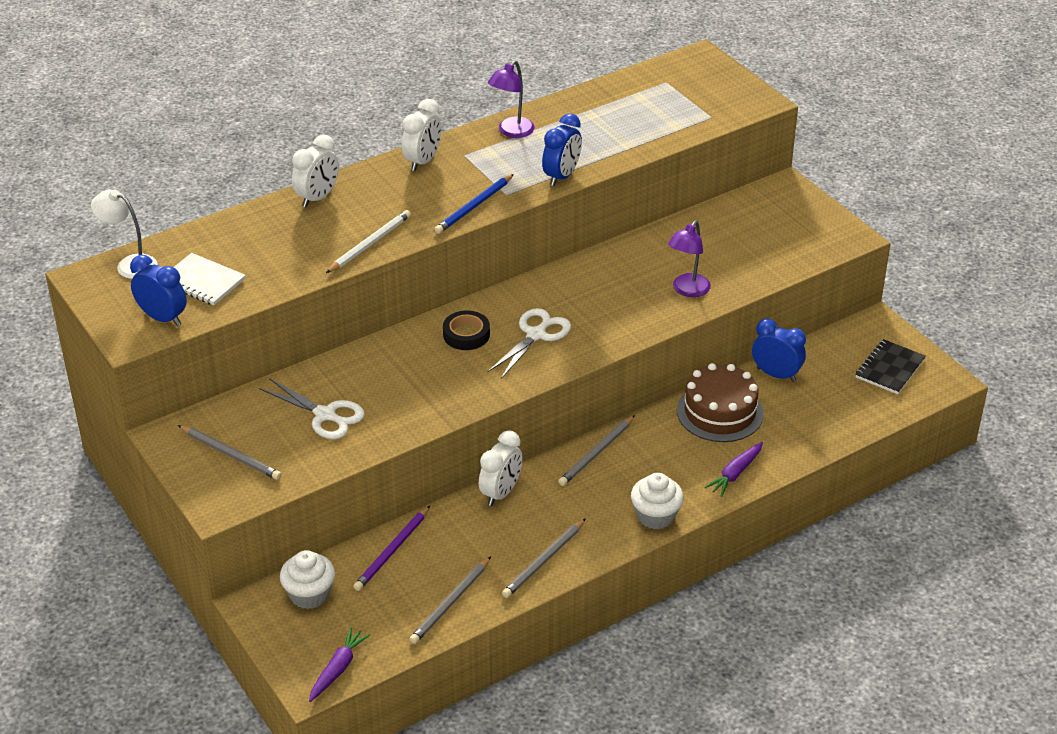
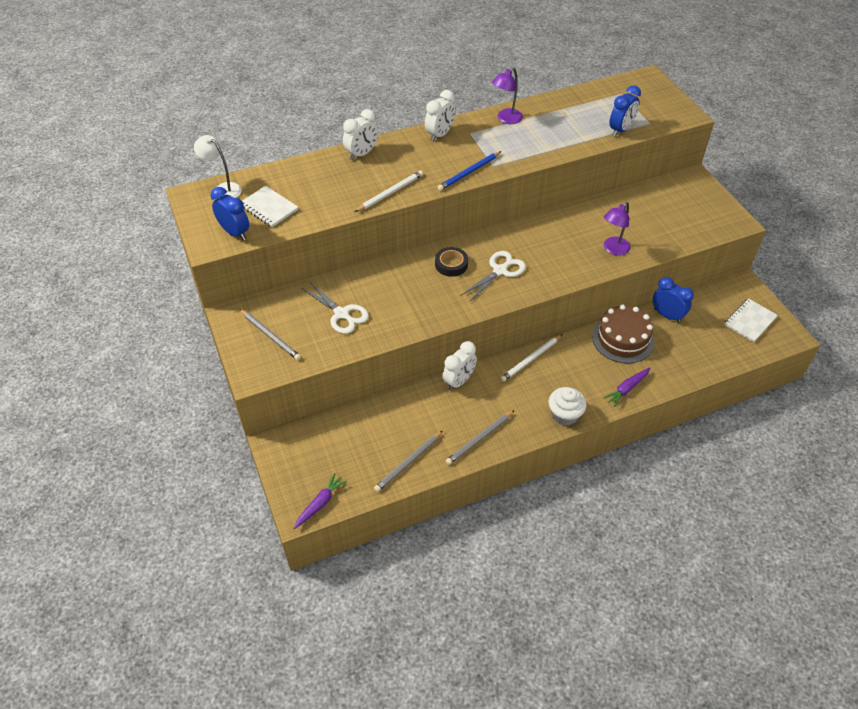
camera: 10 degrees right, 10 degrees up
white cupcake [280,550,335,609] -> none
purple pencil [353,506,430,591] -> none
blue clock [542,113,582,186] -> blue clock moved to [609,85,641,136]
grey pencil [558,415,635,486] -> white pencil [500,334,562,382]
black notebook [855,339,926,394] -> white notebook [724,298,778,342]

